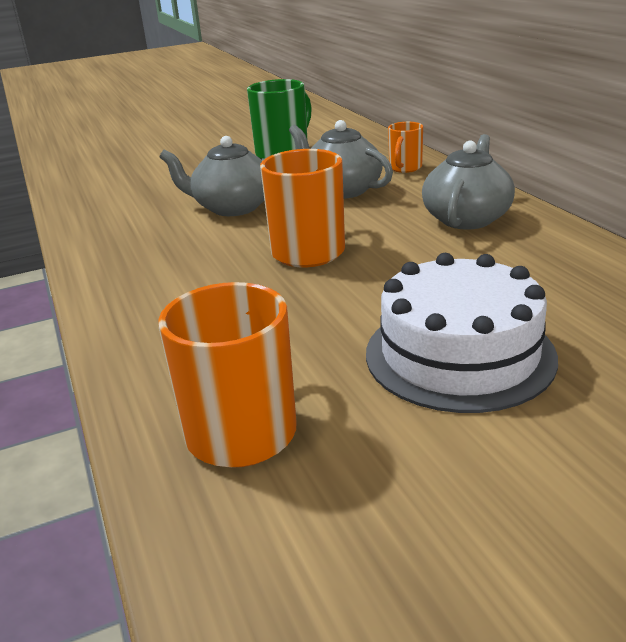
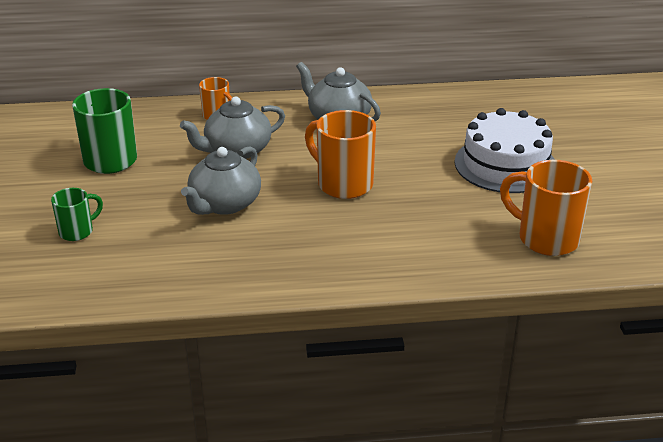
camera: 75 degrees left, 5 degrees up
none -> green mug [51,188,103,241]

